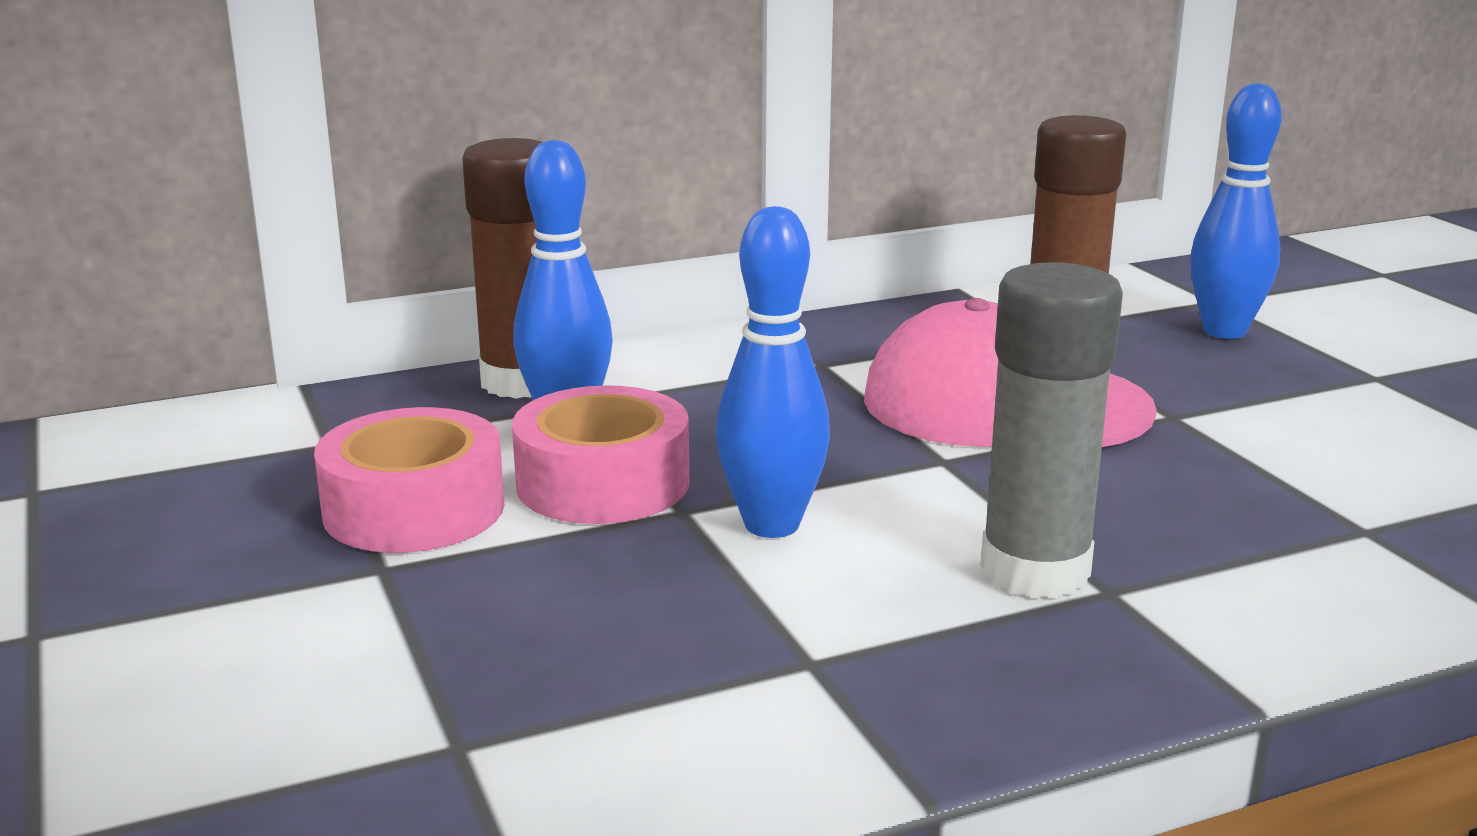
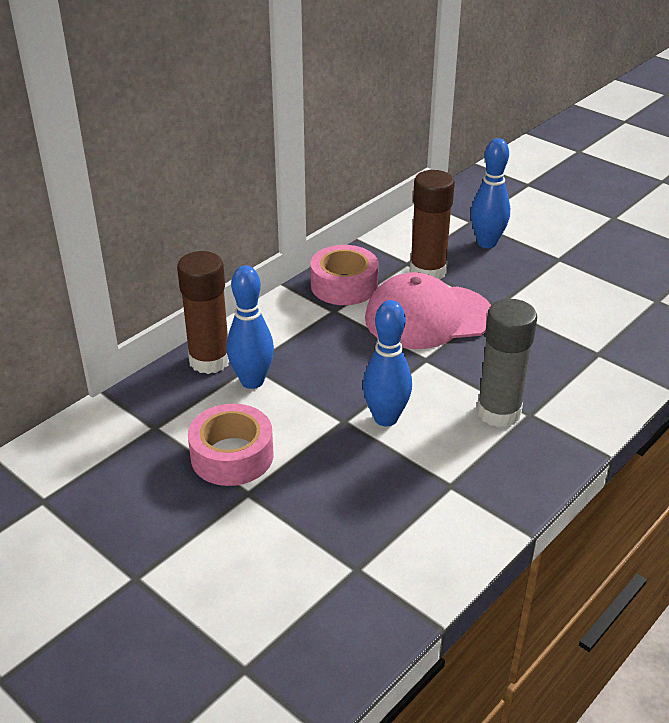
camera: 25 degrees left, 15 degrees up
pink tape [512,385,690,524] -> pink tape moved to [310,245,378,305]

